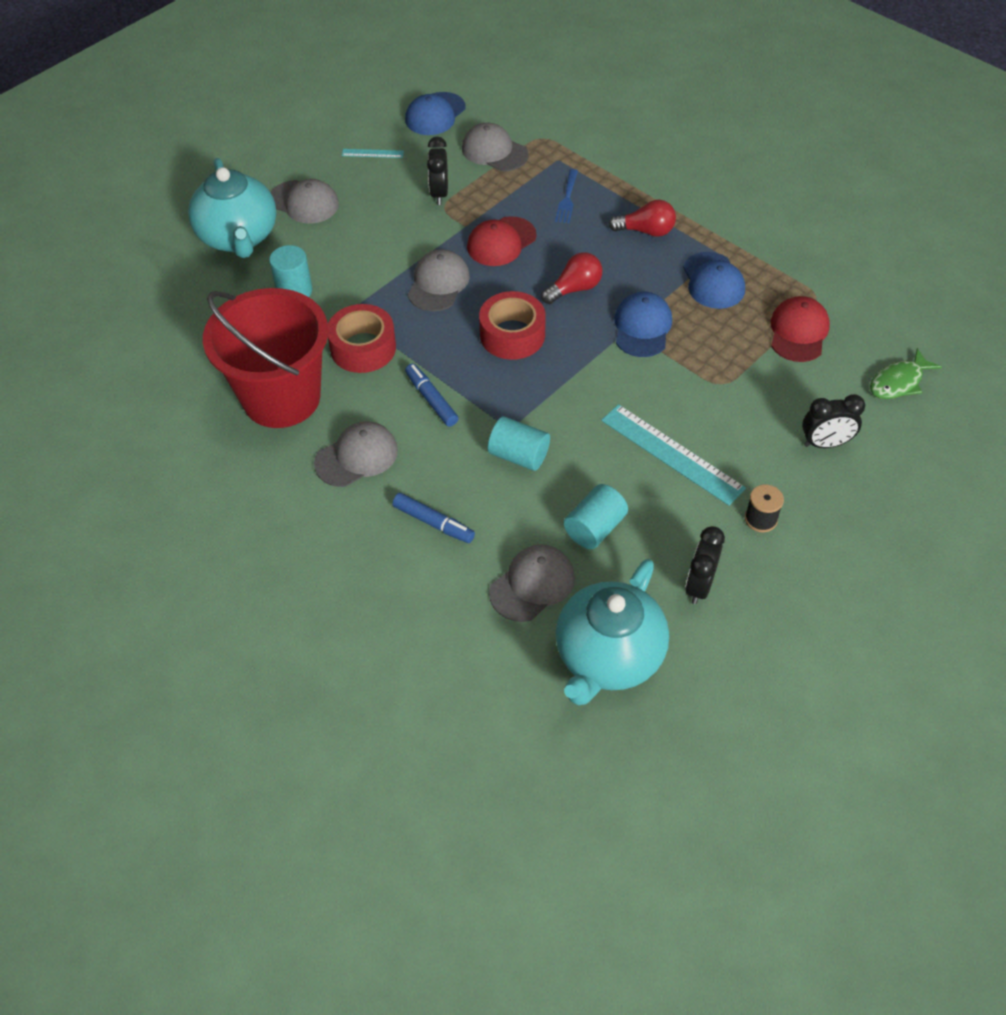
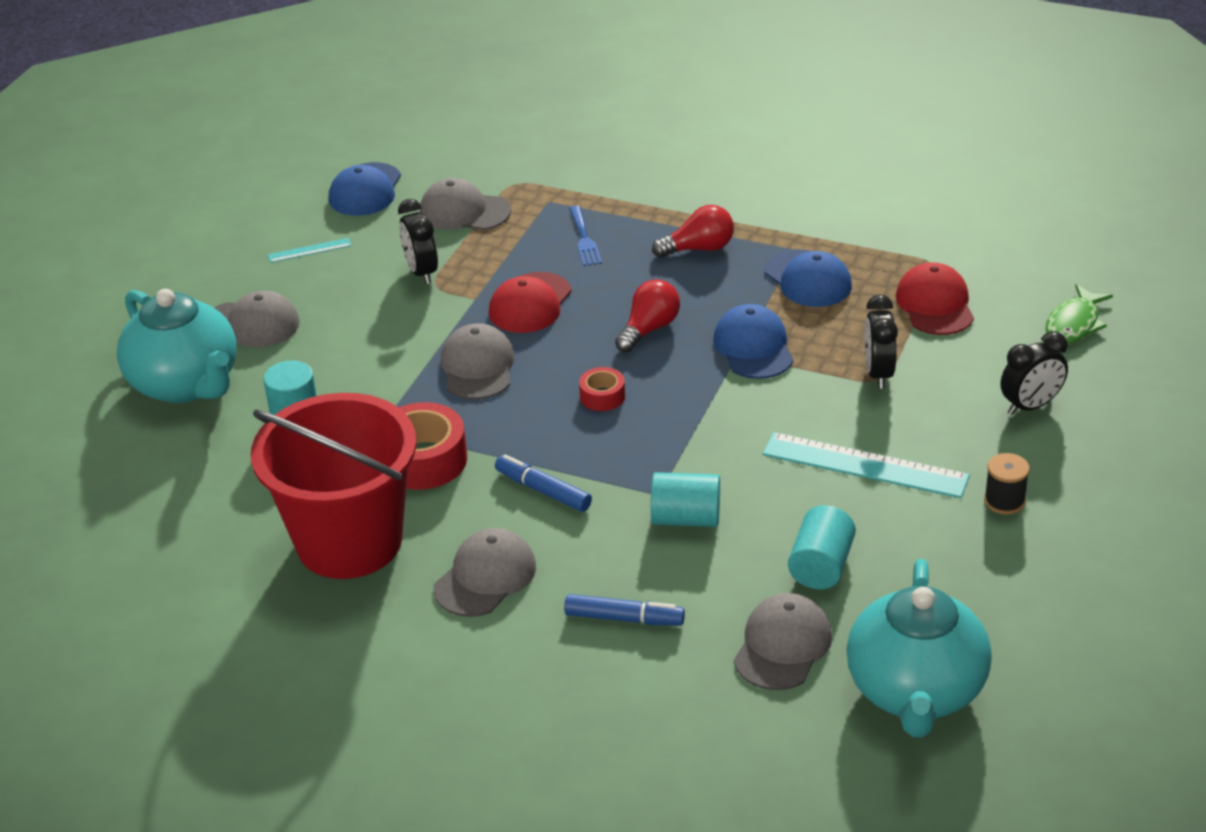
camera: 20 degrees left, 15 degrees down
red tape [479,291,546,360] -> red tape [579,367,625,411], size x0.53
black clock [685,526,725,604] -> black clock moved to [865,295,898,389]

